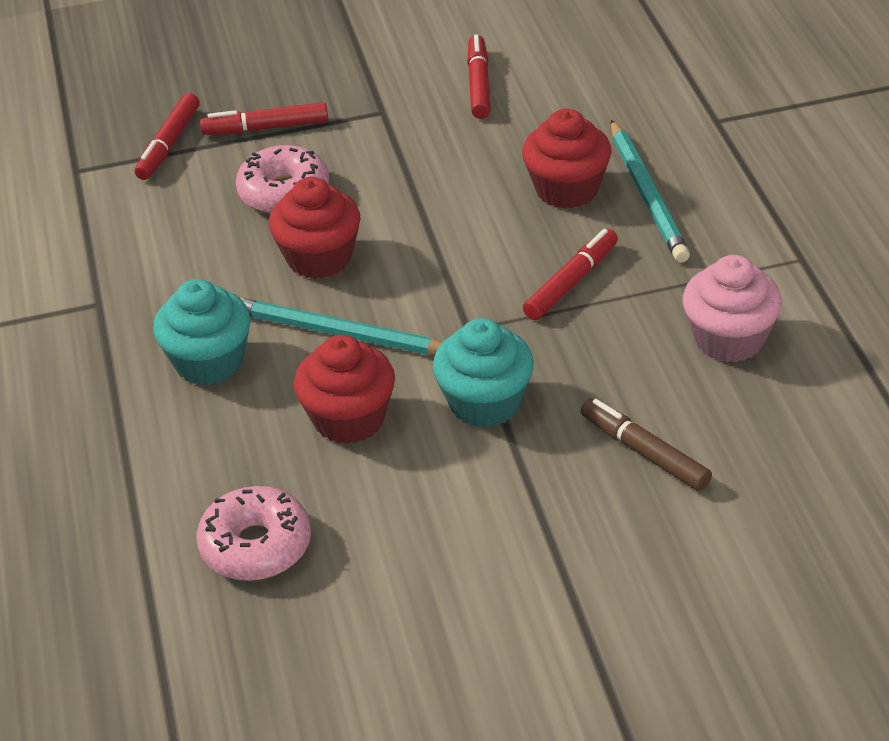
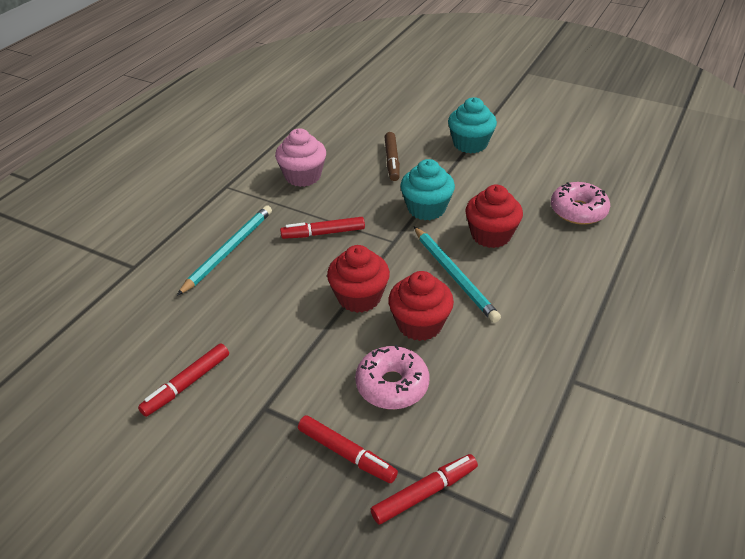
camera: 140 degrees left, 0 degrees up
turquoise cupcake [153,279,250,385] -> turquoise cupcake moved to [448,97,497,153]
red cupcake [522,109,612,209] -> red cupcake moved to [327,245,390,313]

